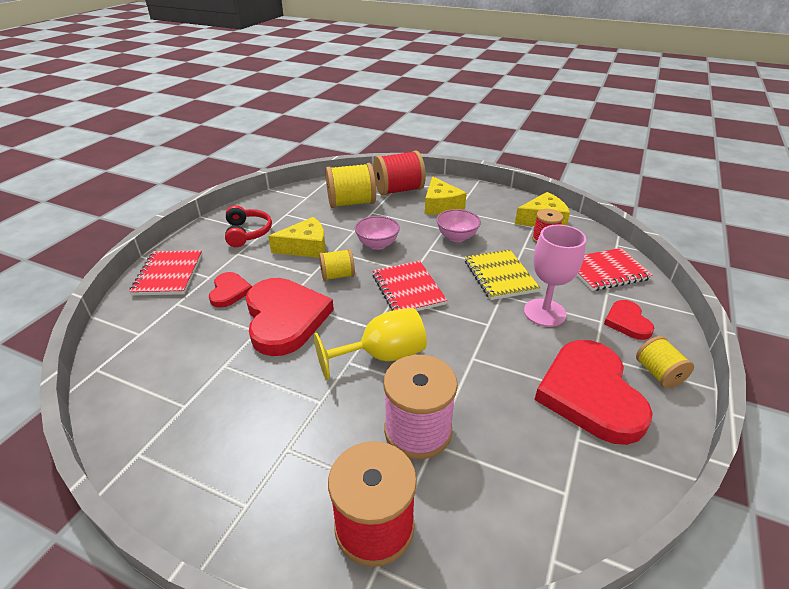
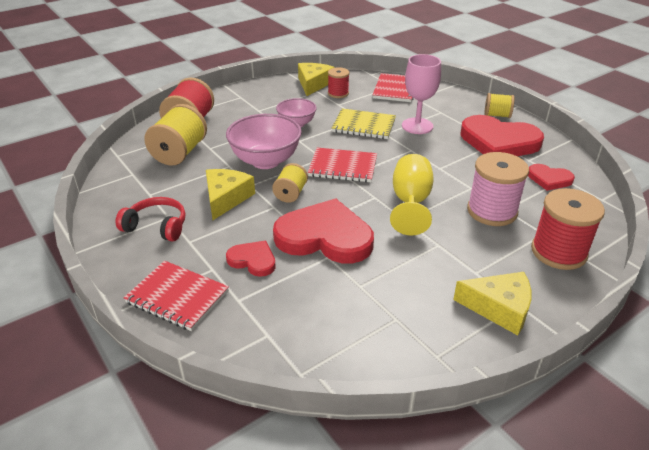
camera: 60 degrees left, 0 degrees up
pink bowl [355,216,400,250] -> pink bowl [226,114,302,169], size x1.67
yellow cheese [425,176,467,214] -> yellow cheese moved to [453,272,531,335]
red heart [604,300,654,340] -> red heart moved to [528,164,575,191]

